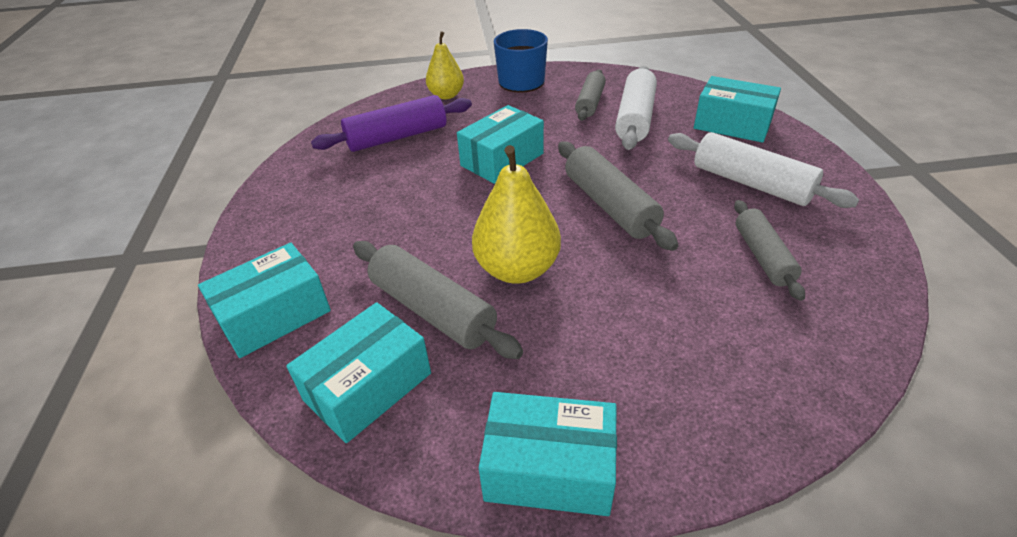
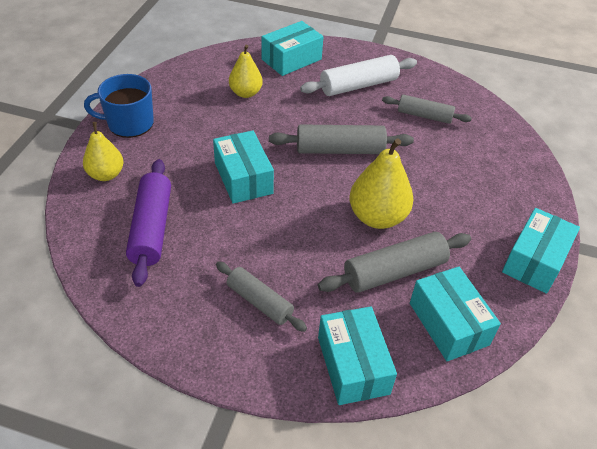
camera: 70 degrees left, 5 degrees up
grey rolling pin [575,69,606,121] -> grey rolling pin moved to [216,262,307,332]
white rolling pin [615,66,657,150] -> yellow pear [229,45,263,98]

